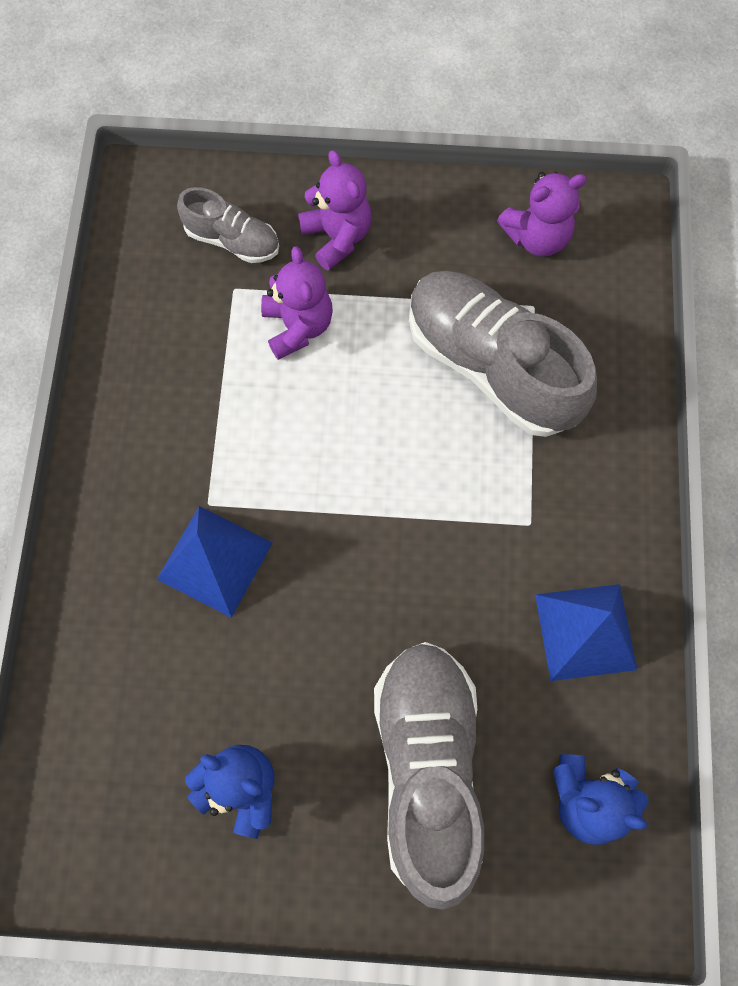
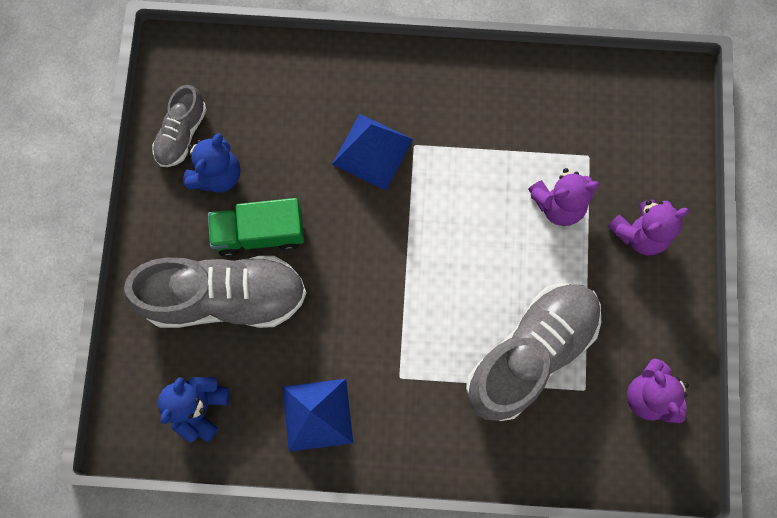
camera: 90 degrees right, 5 degrees up
grey shoe [177,187,279,263] -> grey shoe moved to [152,85,207,167]
none -> green truck [208,198,304,257]

